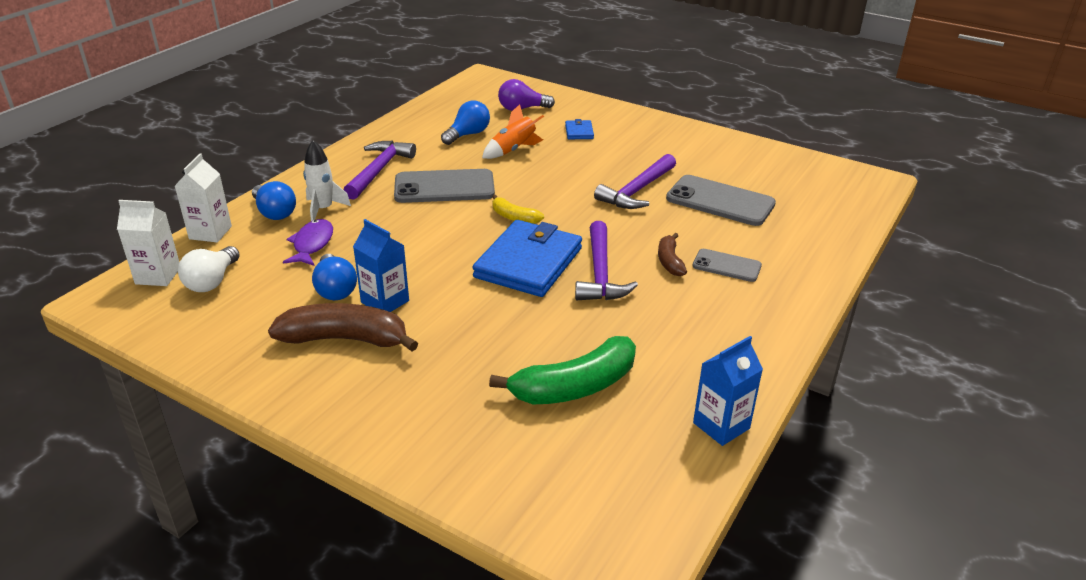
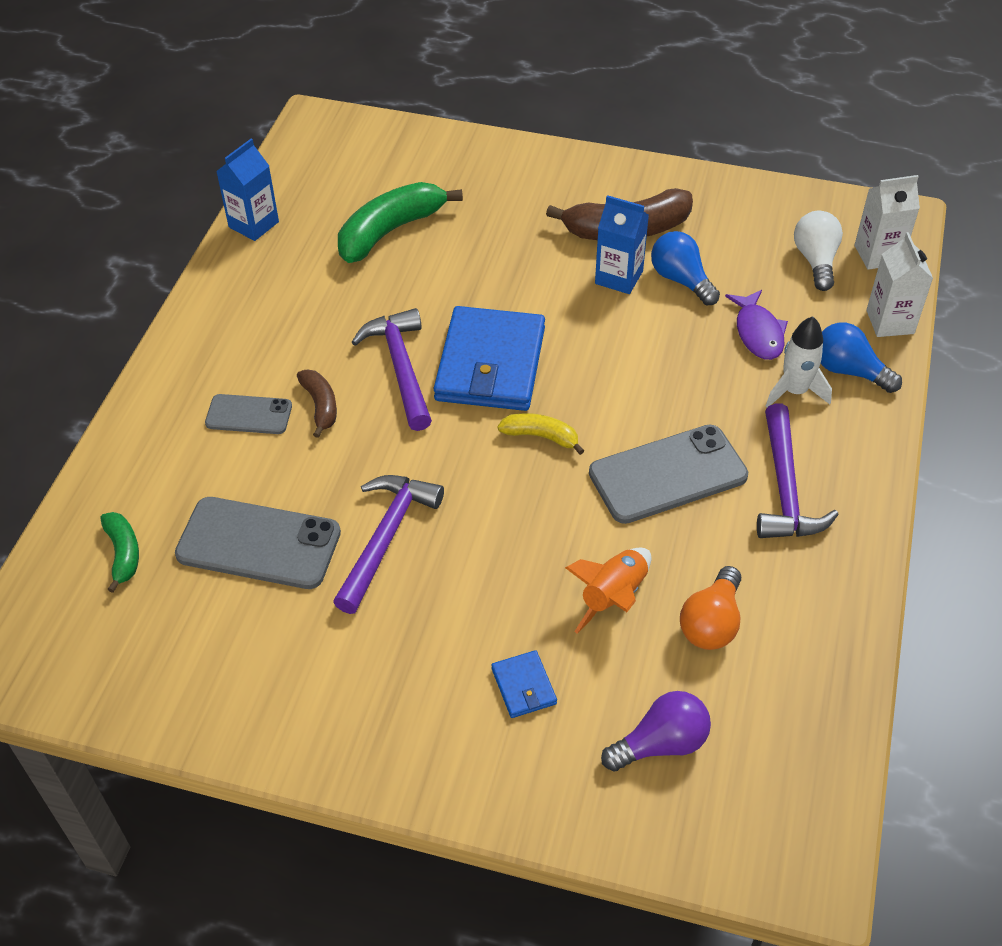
camera: 165 degrees right, 15 degrees up
blue light bulb [441,100,490,145] -> orange light bulb [680,566,741,650]
none -> green banana [100,512,139,593]

